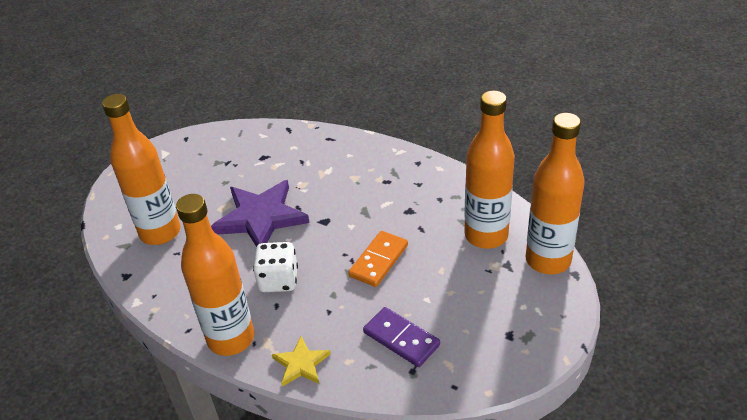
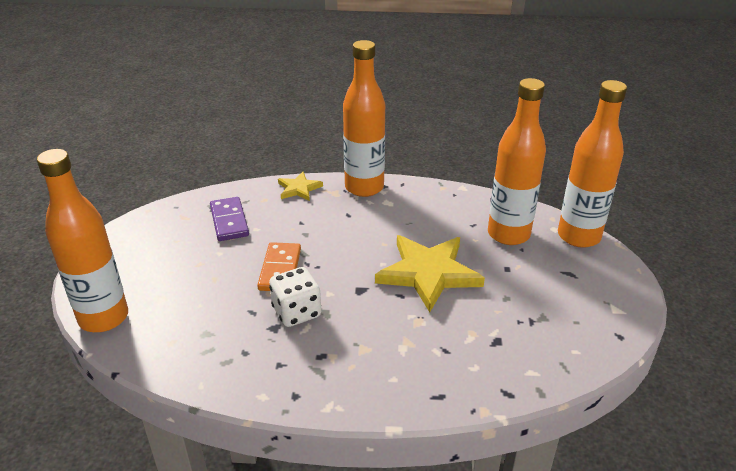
camera: 150 degrees right, 5 degrees down
purple star [211,180,309,247] -> yellow star [375,235,485,312]
white dice [253,242,298,292] -> white dice moved to [269,267,321,327]
purple domino [363,307,440,367] -> purple domino turned 60 degrees clockwise [210,197,249,241]
orange bottle [464,91,515,249] -> orange bottle moved to [558,80,627,248]

